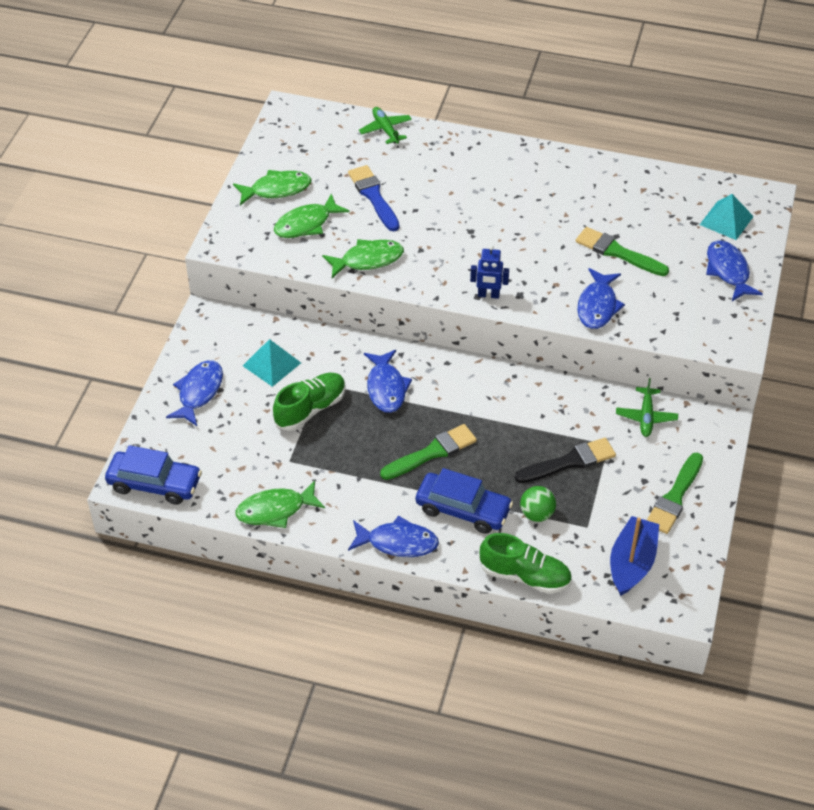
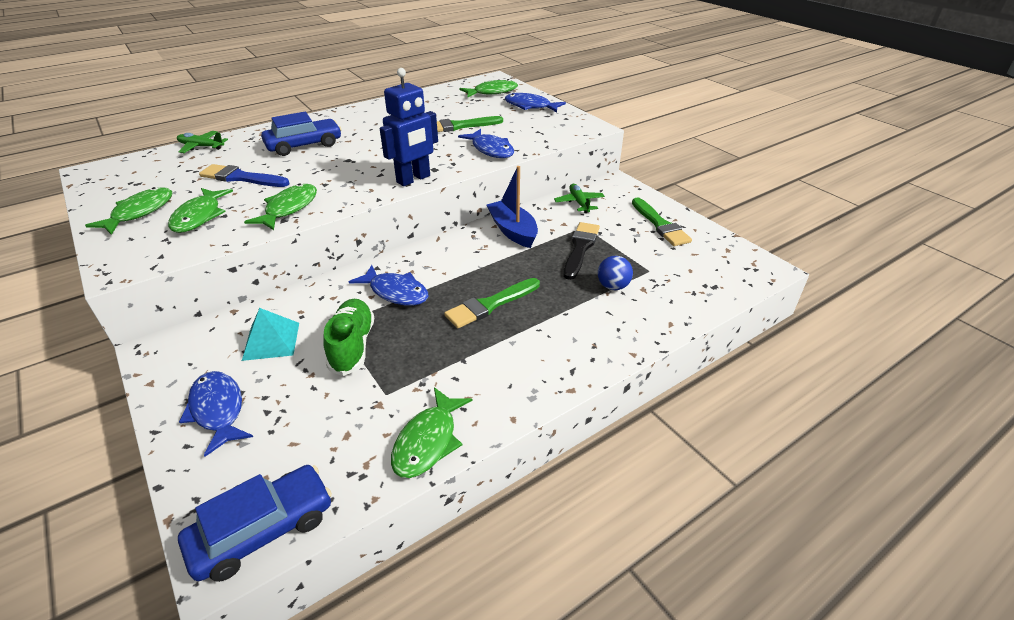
camera: 50 degrees left, 10 degrees down
blue fish [348,515,439,557] -> none
green brush [380,424,477,480] -> green brush turned 135 degrees counterclockwise [444,278,540,328]
blue car [416,468,513,534] -> blue car moved to [261,112,342,156]
blue robot [470,245,509,299] -> blue robot [380,68,438,186], size x1.68
green shoe [480,533,572,594] -> none
green ball [520,486,556,522] -> blue ball [598,256,633,290]
blue boat [610,516,659,596] -> blue boat moved to [487,166,538,248]
green plane [616,378,678,437] -> green plane turned 150 degrees counterclockwise [554,184,605,213]
turquoise pyramid [700,194,754,240] -> green fish [459,79,518,98]

